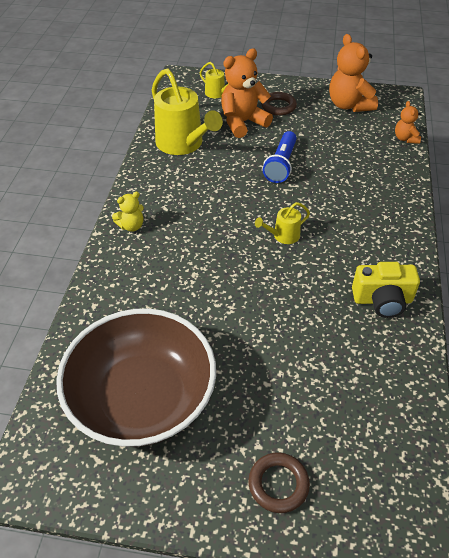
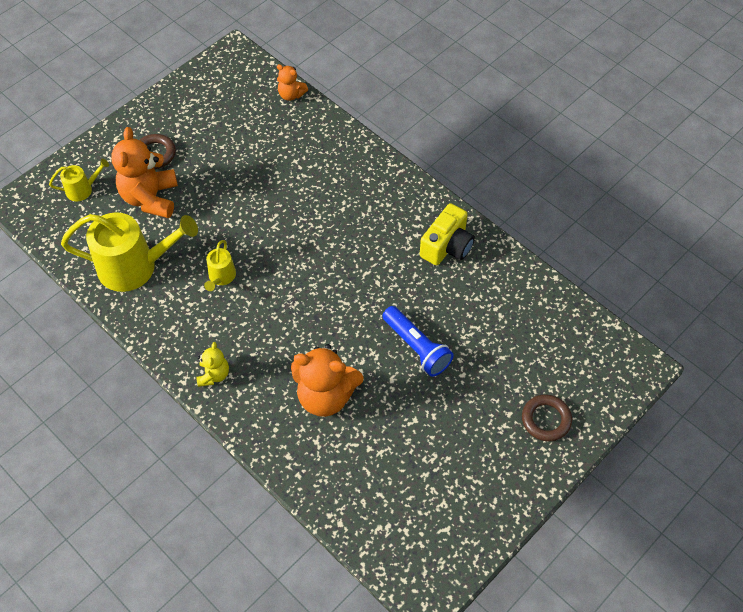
camera: 55 degrees left, 10 degrees up
brown bowl [56,308,216,447] -> none
yellow watering can [255,202,310,244] -> yellow watering can moved to [204,240,236,291]
blue flashlight [263,131,297,183] -> blue flashlight moved to [382,306,454,377]
orange teddy bear [329,34,378,112] -> orange teddy bear moved to [291,344,364,417]

